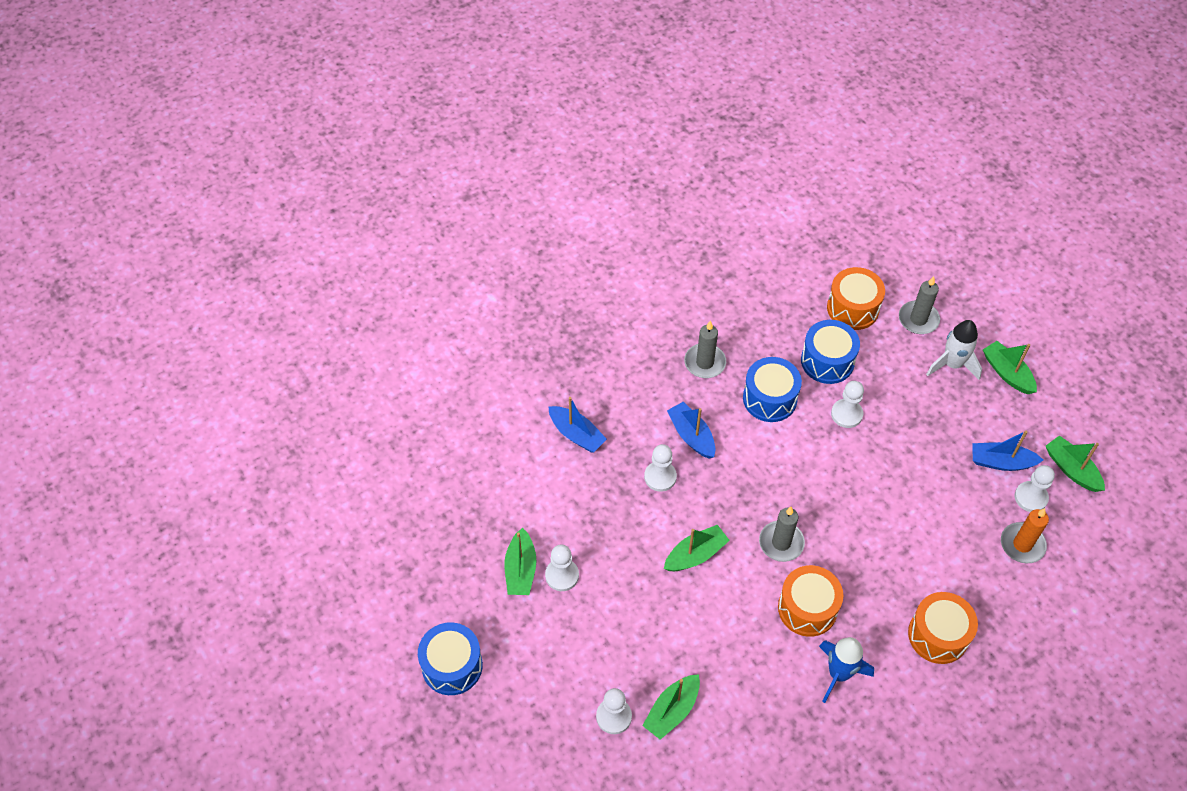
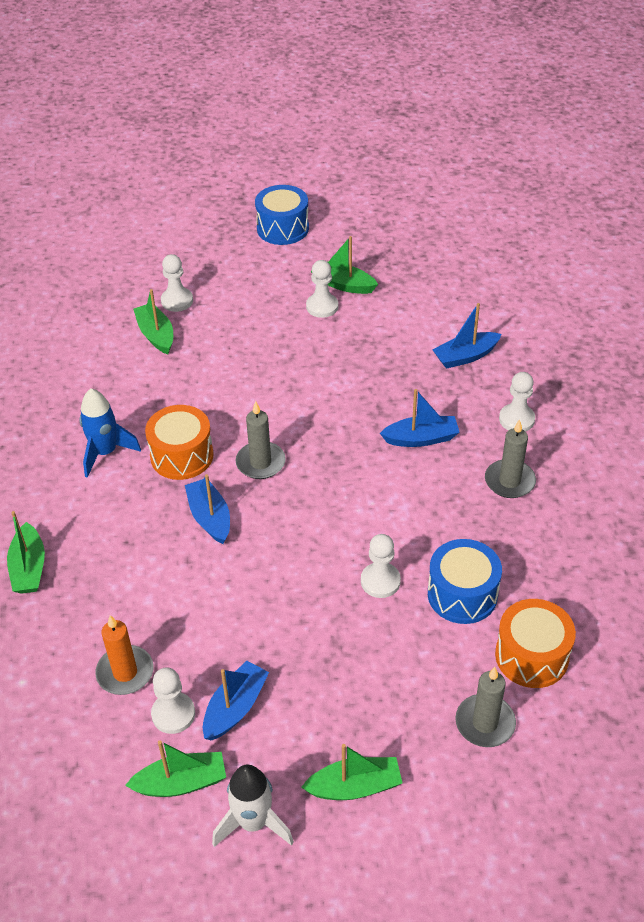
camera: 115 degrees right, 10 degrees down
white pawn [644,444,677,492] -> white pawn moved to [499,372,535,431]
green boat [664,525,730,571] -> green boat moved to [7,511,45,594]
blue drum [743,357,802,422] -> none
orange drum [908,592,978,664] -> none
white rocket [926,320,982,380] -> white rocket moved to [212,764,294,847]
none -> blue boat [185,474,230,544]

